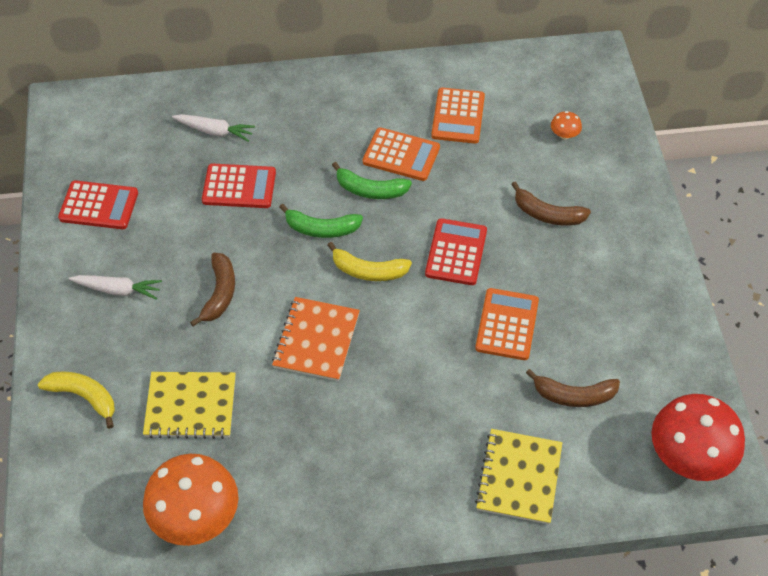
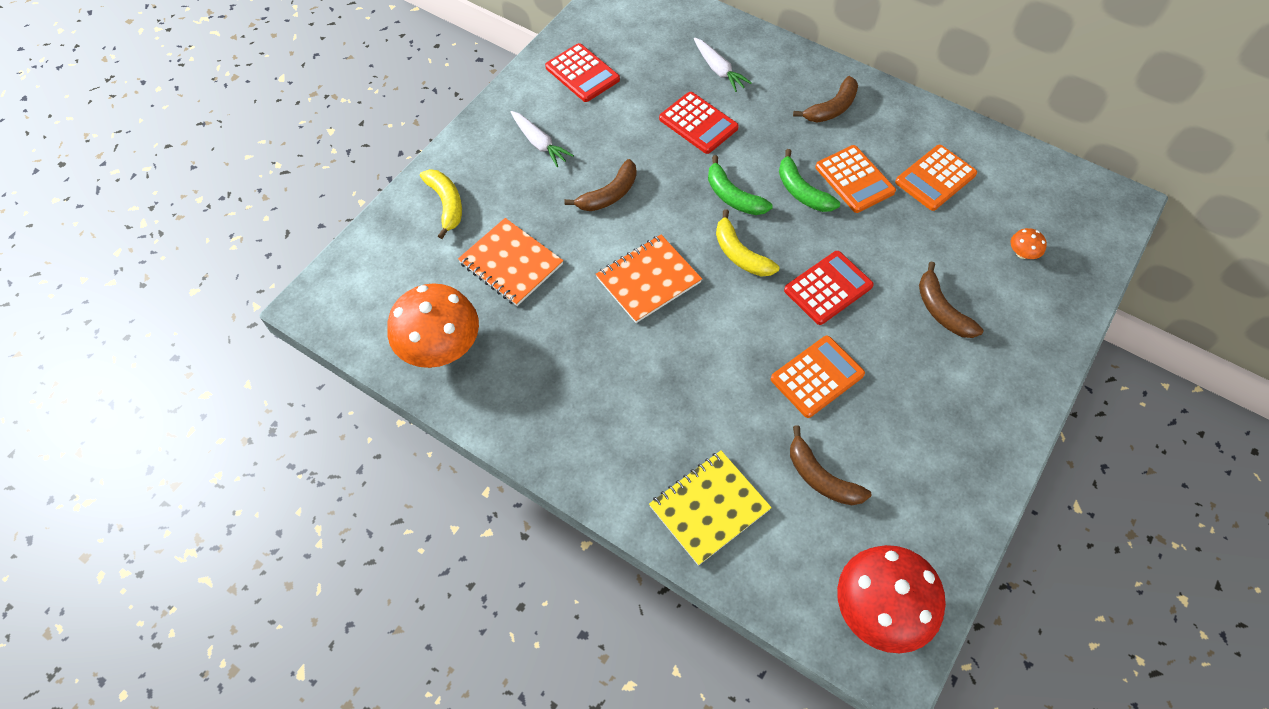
camera: 40 degrees right, 5 degrees up
yellow notebook [143,372,236,439] -> orange notebook [458,218,563,306]
none -> brown banana [793,76,858,123]

